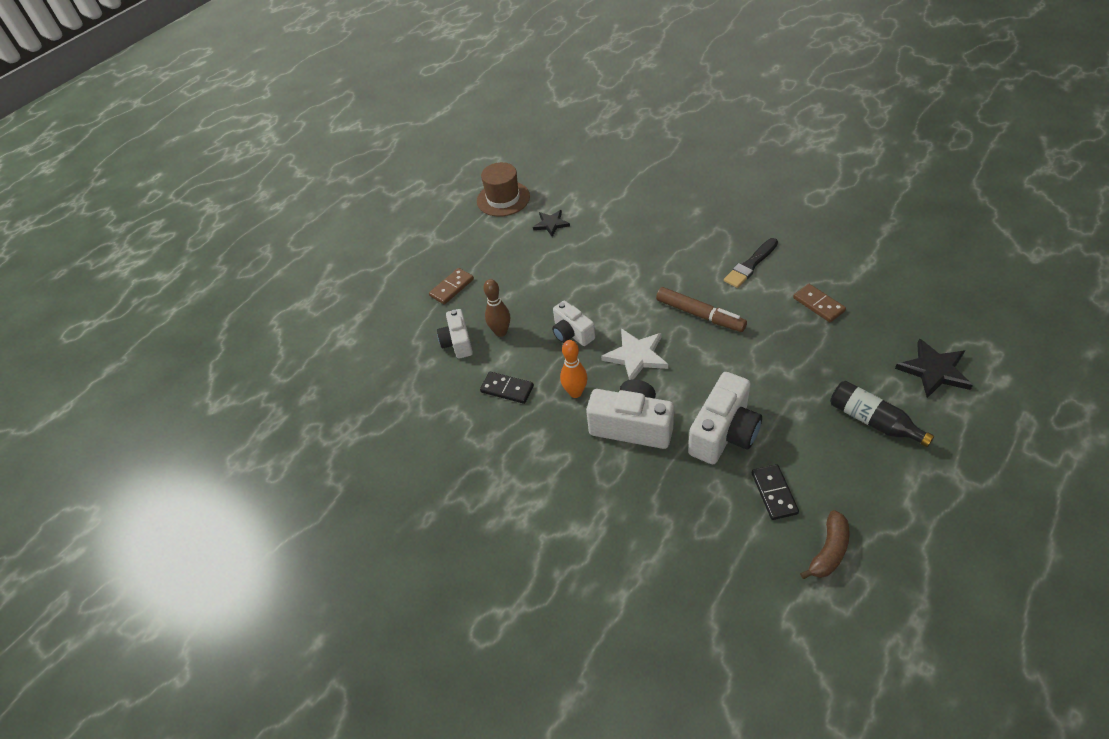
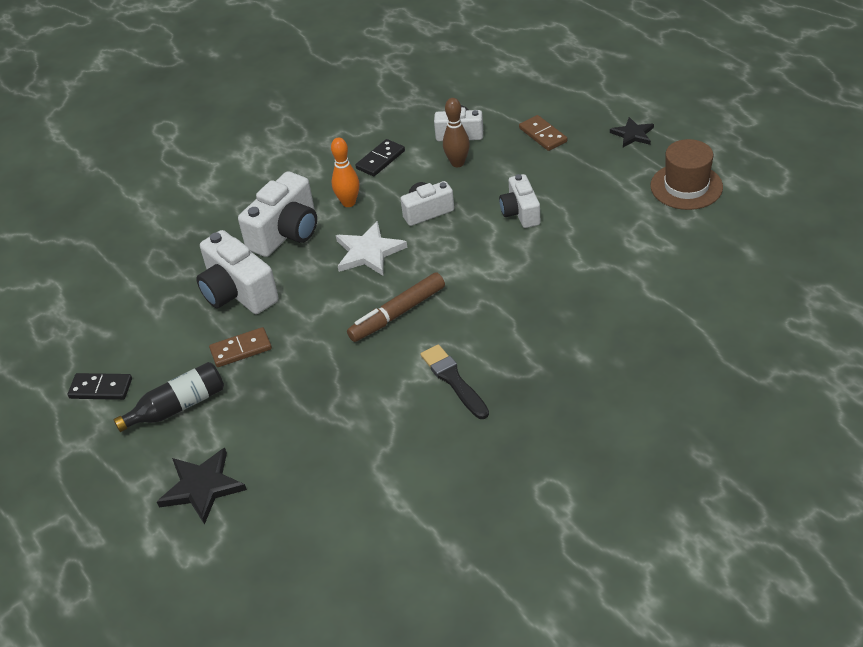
camera: 105 degrees right, 5 degrees down
black star [533,210,570,237] -> black star moved to [610,117,654,147]
black domino [752,464,799,520] -> black domino moved to [68,373,132,400]
brown domino [793,284,846,322] -> brown domino moved to [209,327,272,367]
brown banana [800,510,849,579] -> none
none -> white camera [499,174,540,228]

